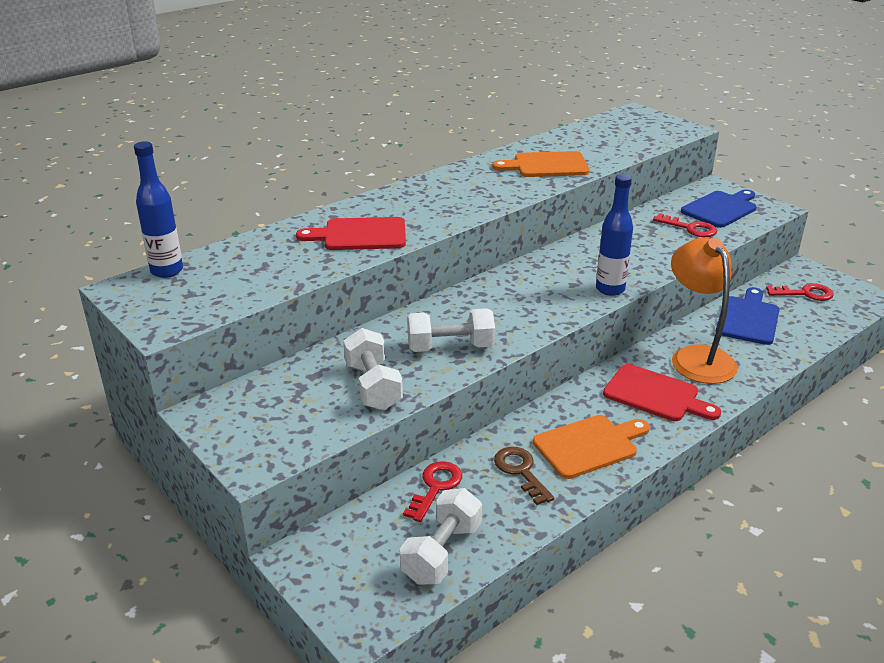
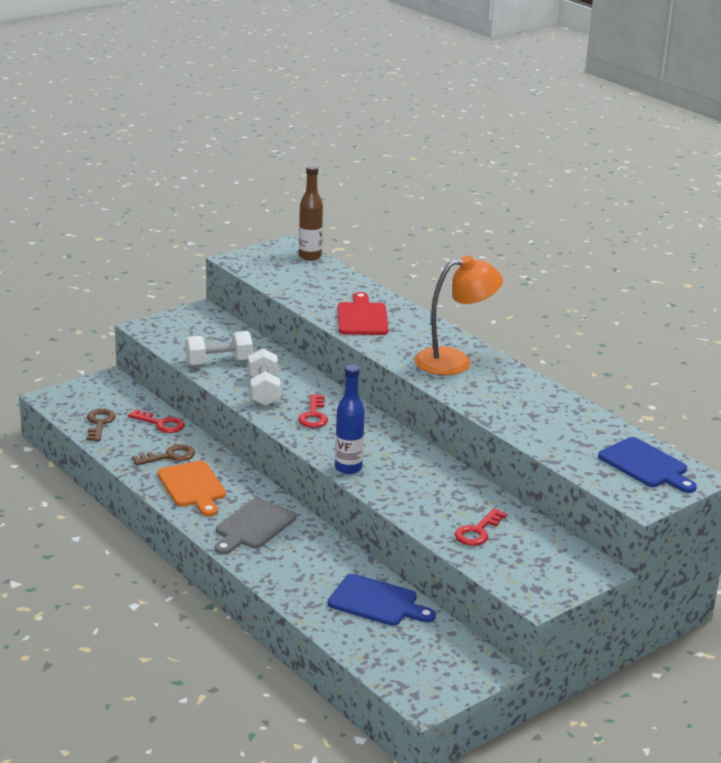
camera: 90 degrees right, 5 degrees down
blue bottle [134,141,183,278] -> brown bottle [299,165,323,261]
white dumbbell [400,488,482,585] -> brown key [86,408,116,441]
orange cutting board [492,151,590,177] -> none
red cutting board [603,364,721,421] -> grey cutting board [214,498,297,555]
orange lamp [671,238,738,384] -> orange lamp moved to [414,255,503,375]
blue cutting board [681,189,757,228] -> blue cutting board moved to [598,437,697,493]
red key [766,283,834,301] -> red key moved to [298,394,328,428]

